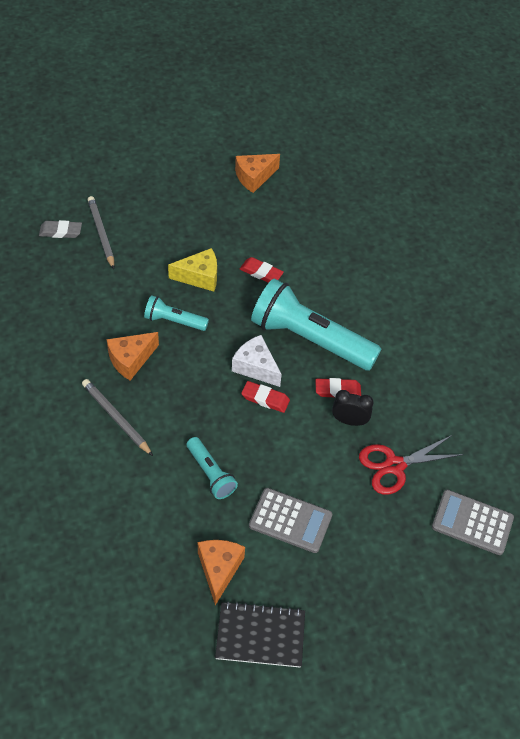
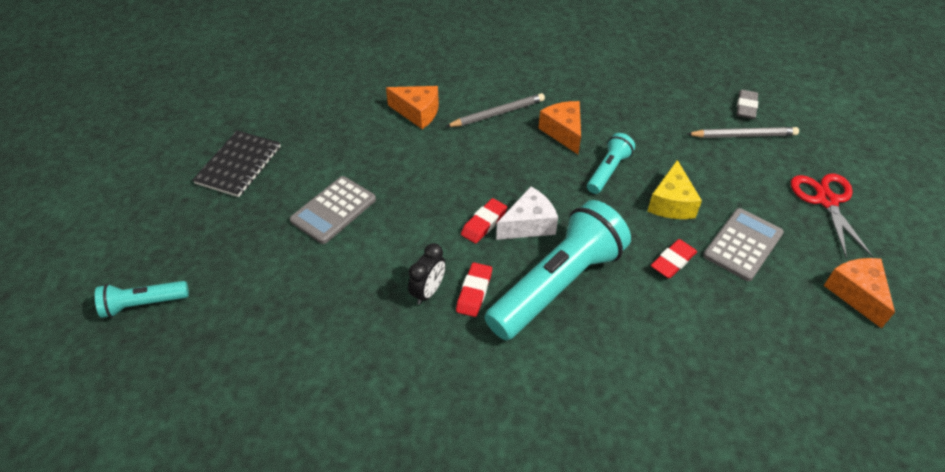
camera: 110 degrees right, 5 degrees down
turquoise flashlight [187,437,238,499] -> turquoise flashlight moved to [95,281,189,318]
orange cheese [198,540,245,606] -> orange cheese moved to [386,86,439,129]
red scissors [359,435,464,495] -> red scissors moved to [791,174,874,258]
grey calculator [432,490,514,555] -> grey calculator moved to [703,208,784,281]

